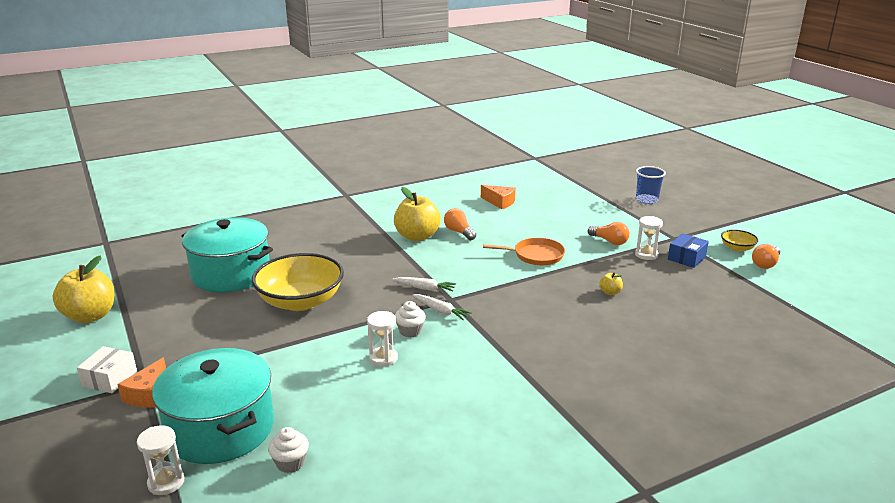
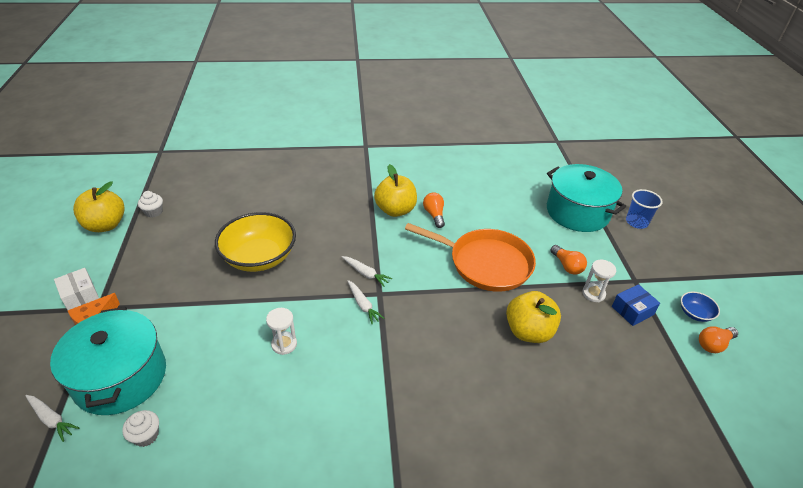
camera: 20 degrees right, 15 degrees up
white box [77,346,137,393] -> white box turned 75 degrees counterclockwise [54,268,99,310]
white hourglass [137,425,184,495] -> white carrot [25,395,79,442]
turquoise pot [181,217,273,292] -> turquoise pot moved to [547,164,626,232]
white cupcake [395,301,426,337] -> white cupcake moved to [138,191,163,217]
orange cheese [481,185,516,209] -> none
orange pan [483,238,565,266] -> orange pan [405,223,536,292], size x1.72
yellow apple [599,273,623,295] -> yellow apple [506,291,561,343], size x2.31
yellow bowl [721,230,758,252] -> blue bowl [681,292,720,322]

